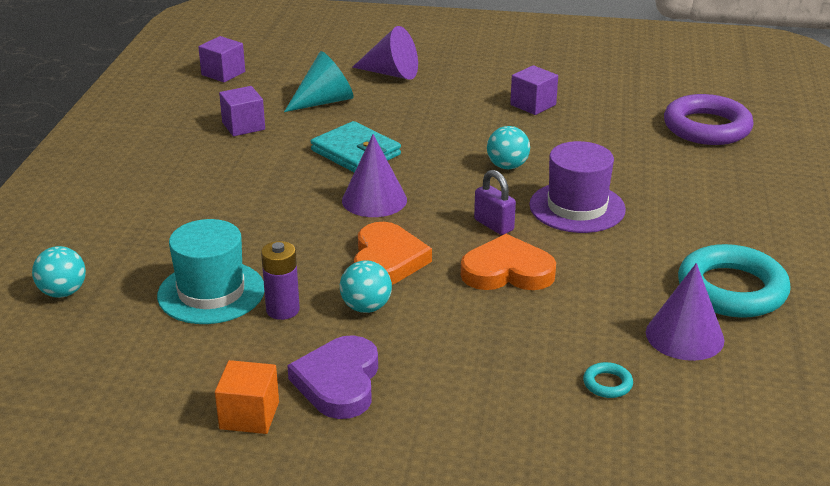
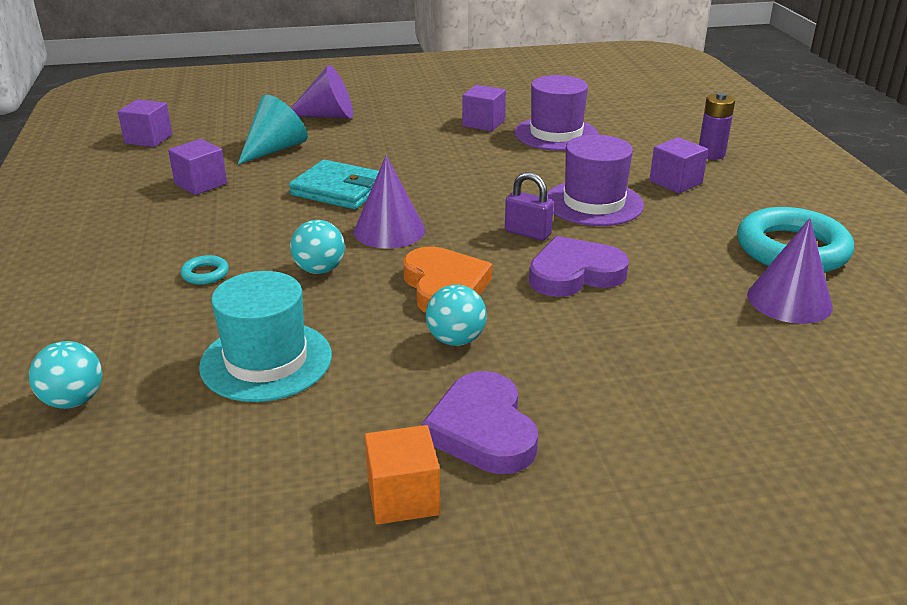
camera: 20 degrees left, 0 degrees up
purple battery [261,241,300,320] -> purple battery moved to [699,92,735,160]
orange heart [461,234,556,290] -> purple heart [529,236,629,297]
turquoise ball [487,126,530,169] -> turquoise ball moved to [290,220,345,274]
turquoise ring [583,362,633,398] -> turquoise ring moved to [180,255,229,285]
purple ring [664,94,754,145] -> none
none -> purple hat [514,75,599,151]
none -> purple cube [650,137,708,193]

